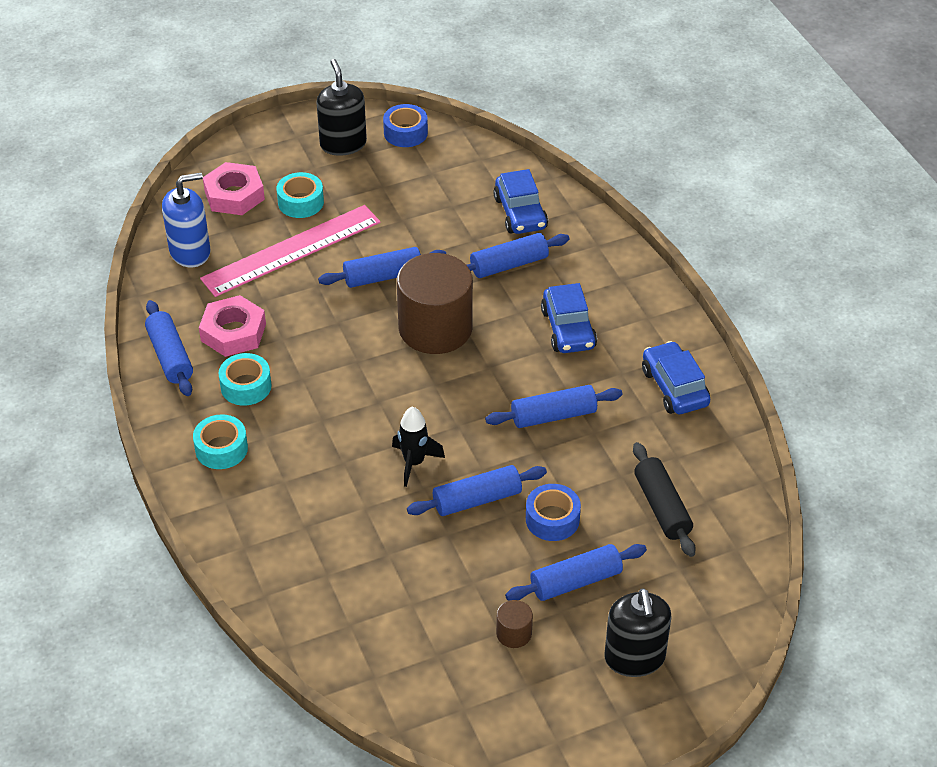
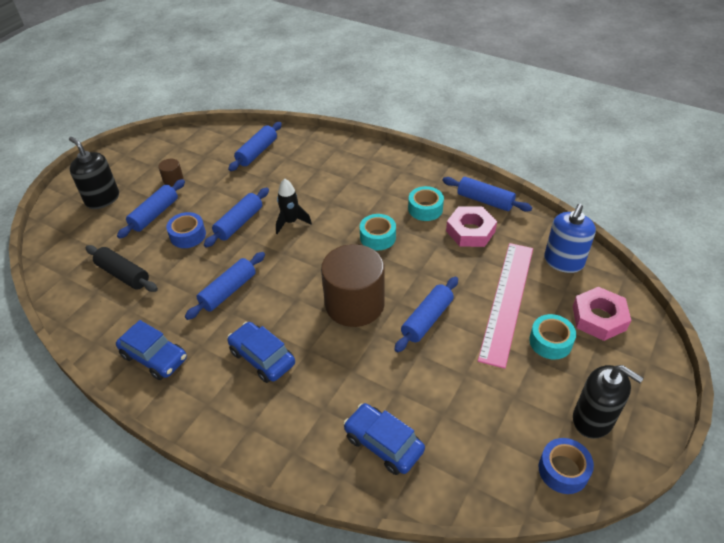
camera: 145 degrees right, 0 degrees up
turquoise tape [193,414,248,469] -> turquoise tape moved to [360,214,396,250]
blue rolling pin [467,233,569,278] -> blue rolling pin moved to [228,122,282,171]

